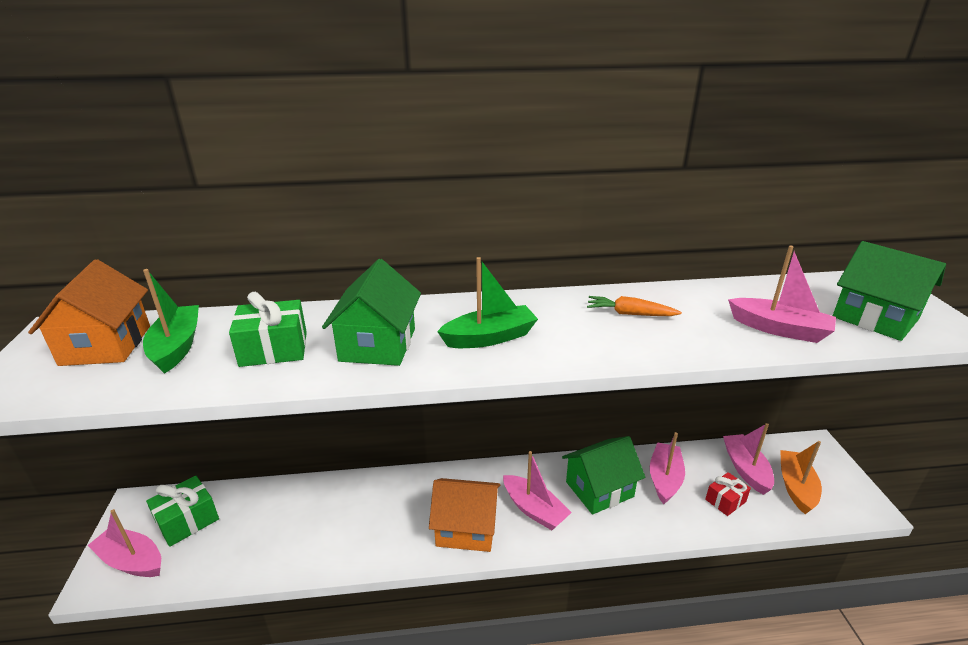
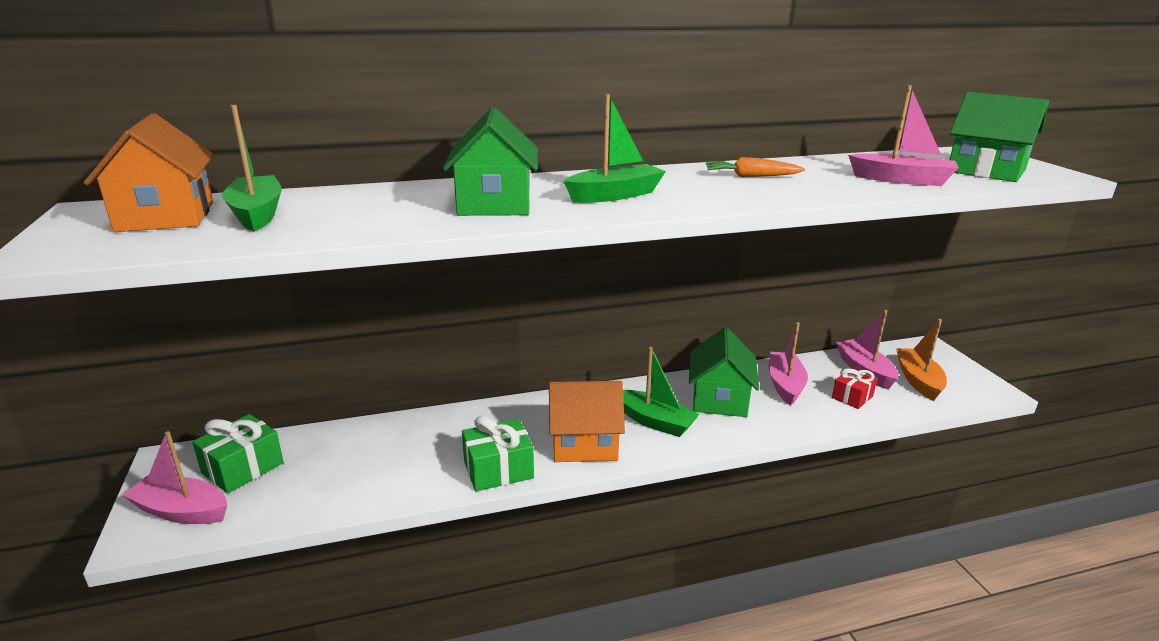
camera: 10 degrees left, 5 degrees down
green gift [229,292,307,367] -> green gift moved to [462,416,534,492]
pink boat [503,451,572,530] -> green boat [623,347,700,437]
green house [562,436,645,515] -> green house turned 45 degrees counterclockwise [689,327,759,417]

